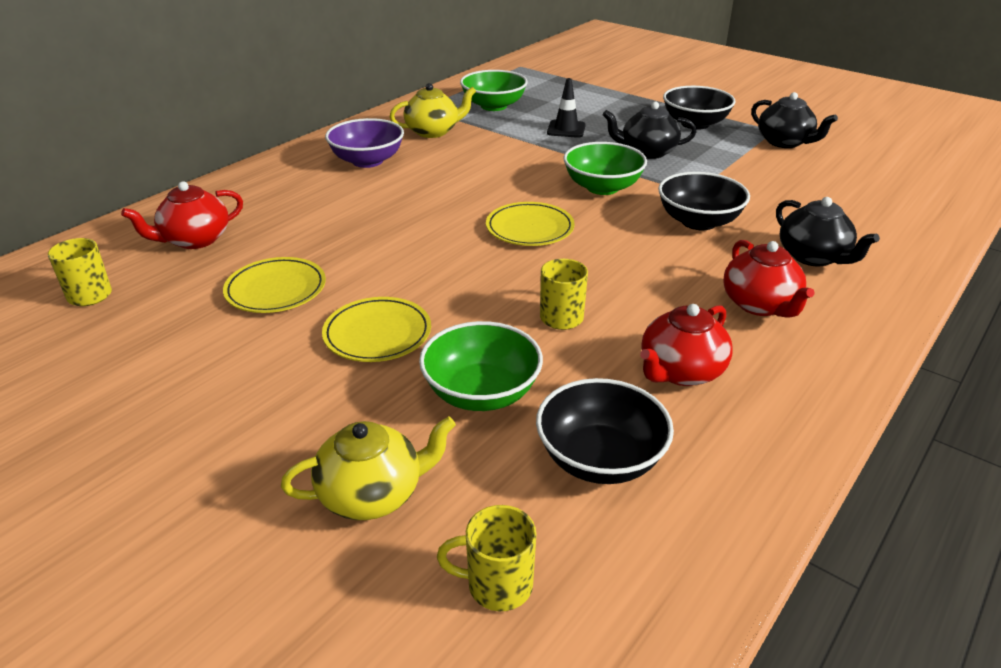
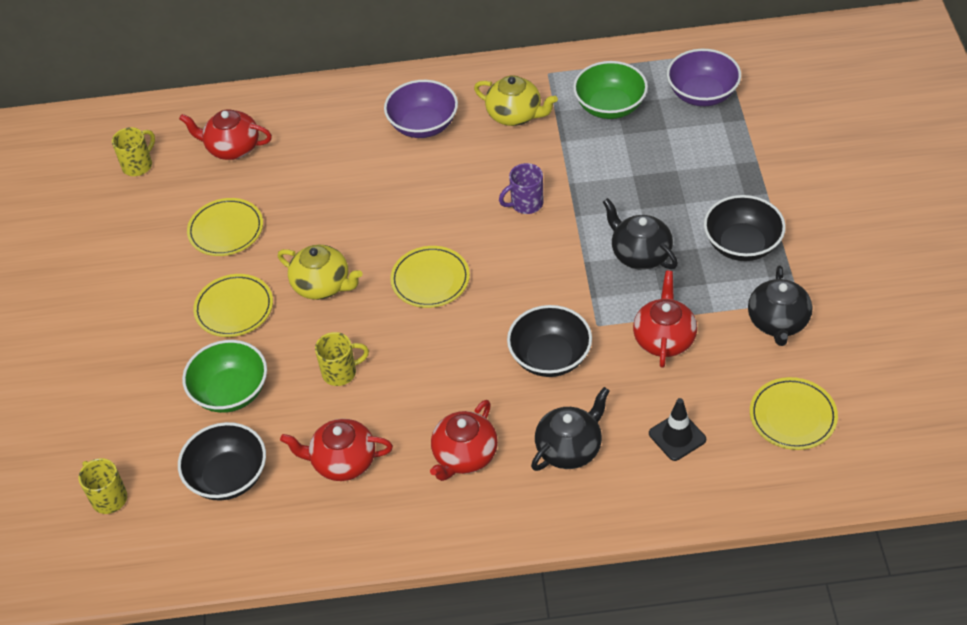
camera: 50 degrees right, 15 degrees up
yellow teapot [281,416,456,520] -> yellow teapot moved to [278,245,362,300]
black traffic cone [547,78,586,138] -> black traffic cone moved to [649,398,706,461]
green bowl [563,142,647,195] -> none
black teapot [776,197,880,266] -> black teapot turned 150 degrees counterclockwise [531,387,610,471]
none -> purple mug [499,163,543,214]
none -> red teapot [633,271,697,368]
none -> purple bowl [667,49,741,106]
none -> yellow plate [750,377,838,450]

